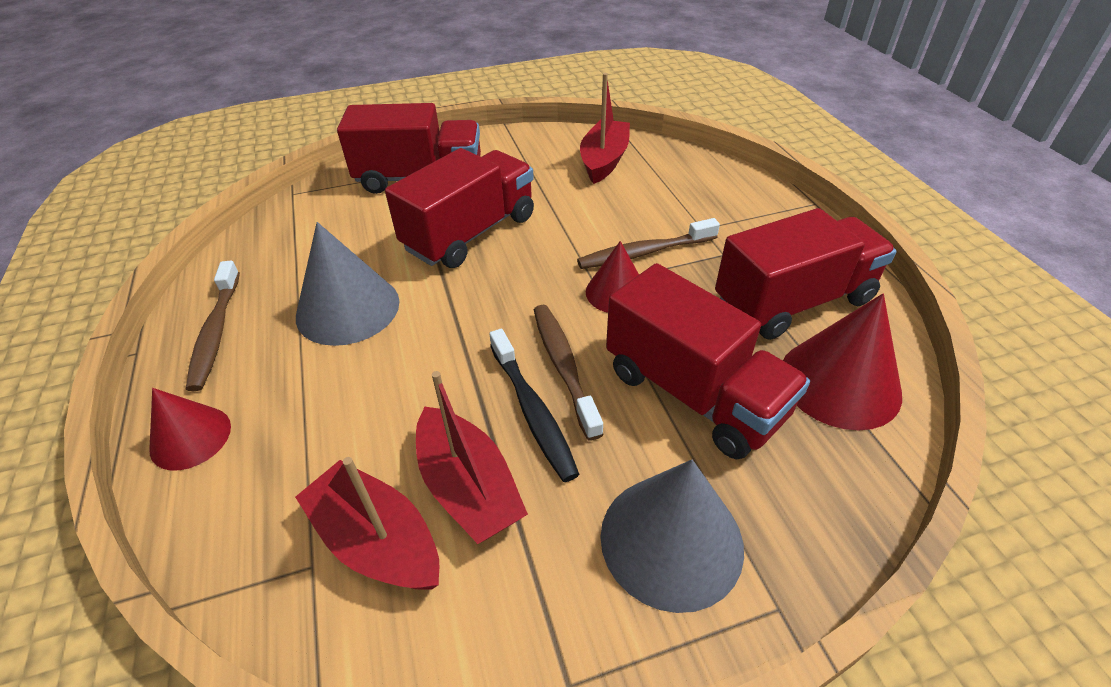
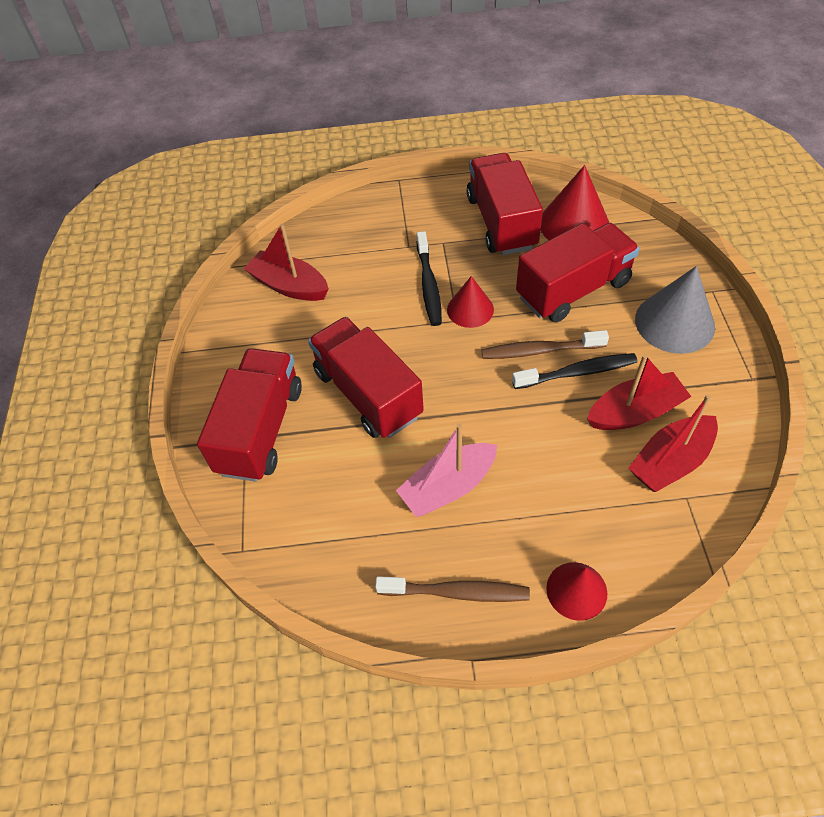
camera: 75 degrees left, 10 degrees up
grey cone [296,222,400,346] -> pink boat [396,424,497,517]
brown toothbrush [577,218,720,269] -> black toothbrush [417,231,442,326]

